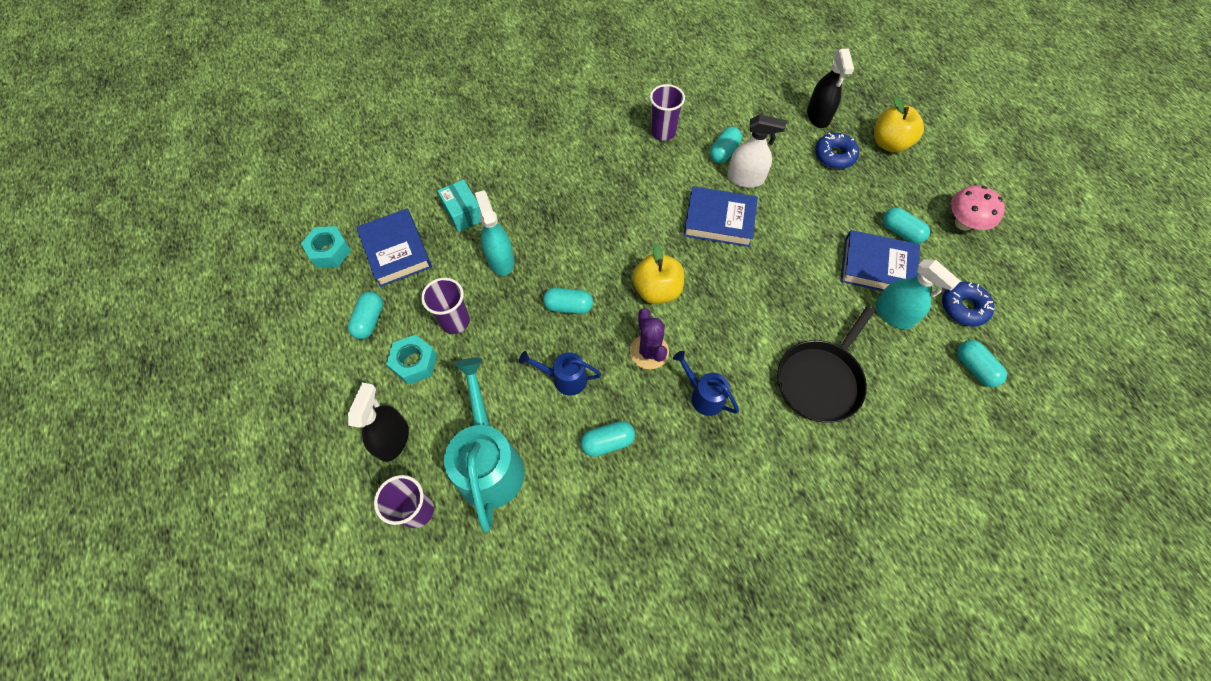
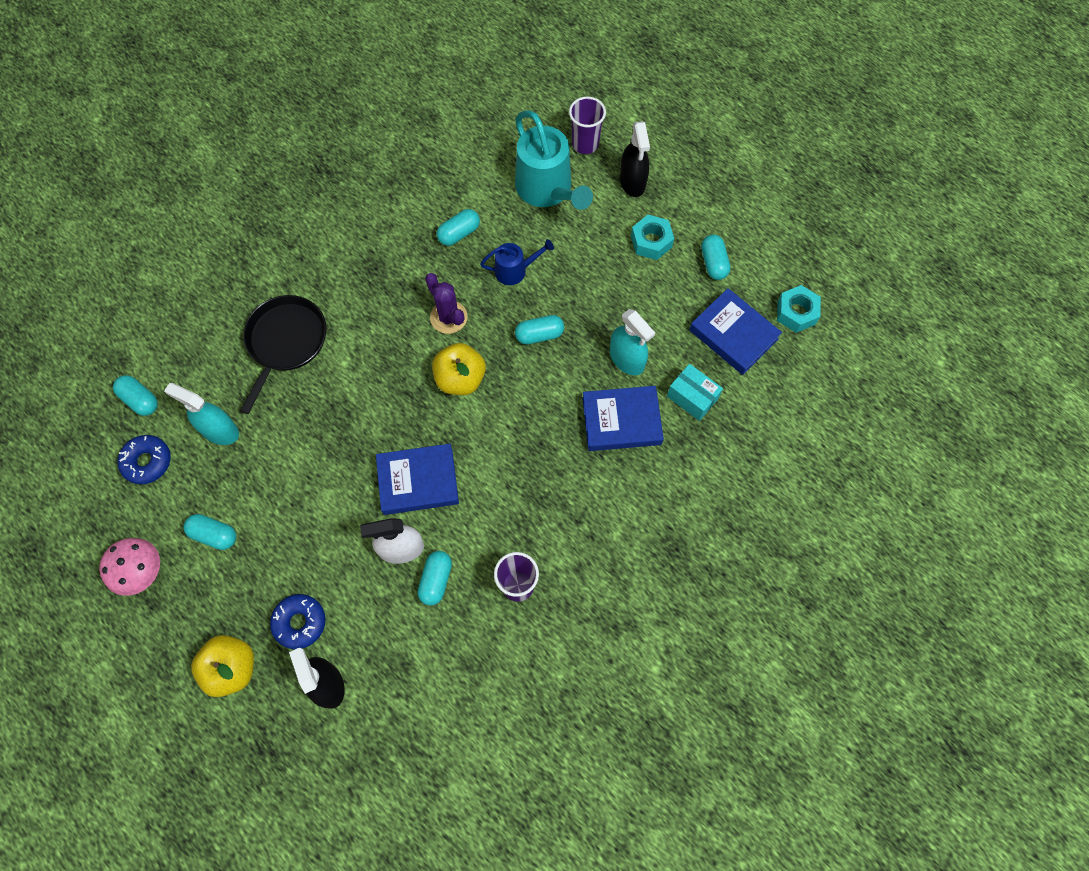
camera: 160 degrees right, 5 degrees up
purple cup [421,278,470,334] -> none
blue watering can [673,351,739,416] -> none
blue book [840,230,920,291] -> blue book moved to [582,386,664,451]

